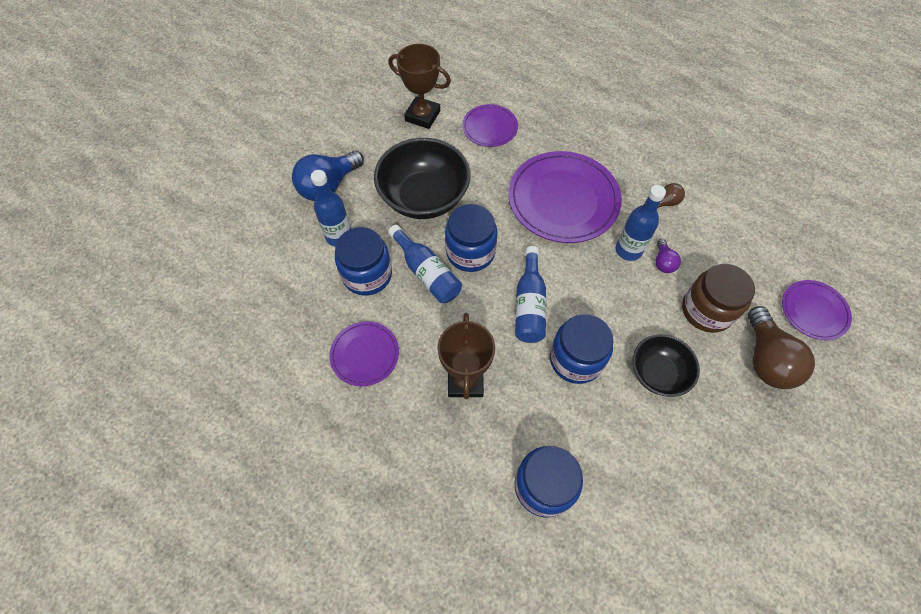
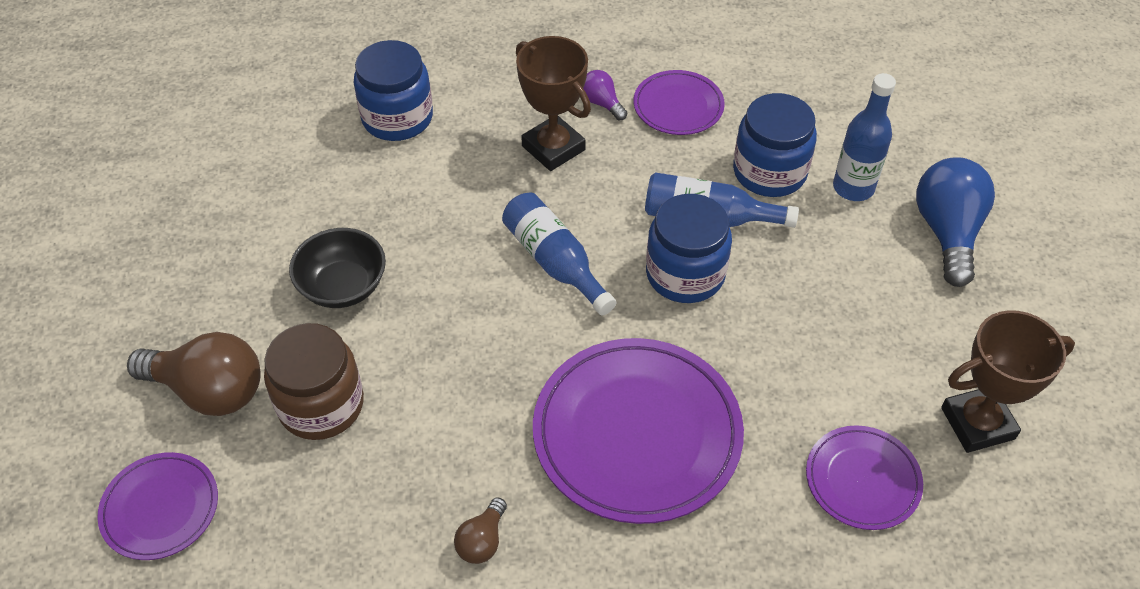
camera: 140 degrees right, 10 degrees down
black bowl [374,138,471,219] -> none
blue jar [550,314,613,384] -> none
blue bottle [616,185,666,261] -> none
purple light bulb [655,239,681,273] -> purple light bulb moved to [583,70,627,120]
brown light bulb [748,306,815,389] -> brown light bulb turned 150 degrees clockwise [127,332,261,416]

